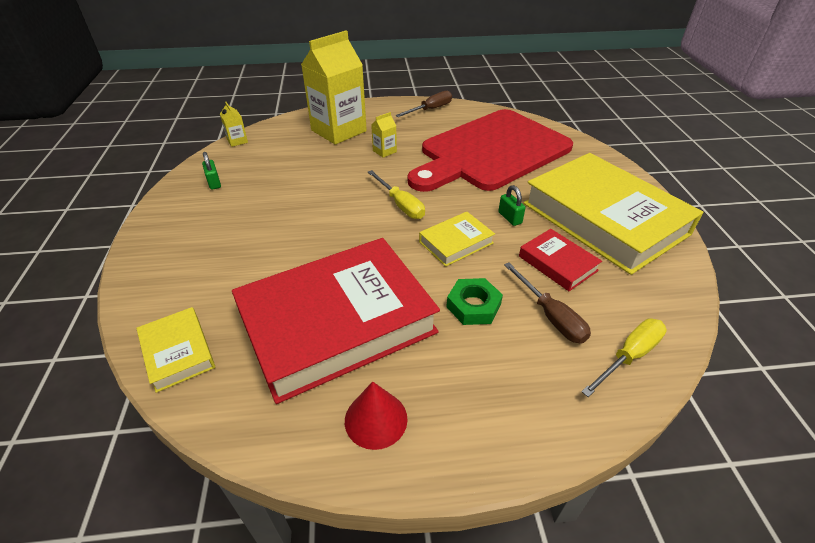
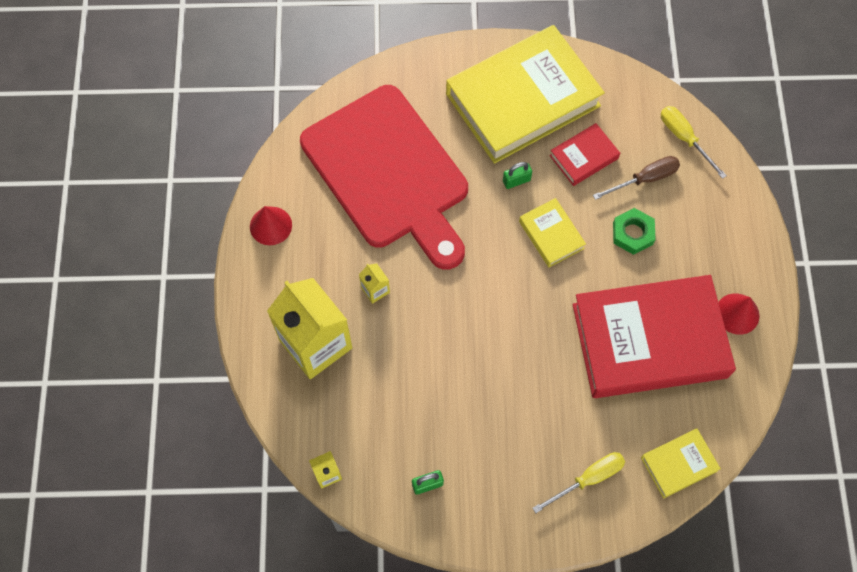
camera: 85 degrees left, 25 degrees up
red book [232,238,440,404] -> red book turned 75 degrees counterclockwise [573,275,736,398]
yellow screwdriver [368,170,425,219] -> yellow screwdriver moved to [533,452,625,513]
brown screwdriver [395,91,452,117] -> red cone [250,206,292,245]

